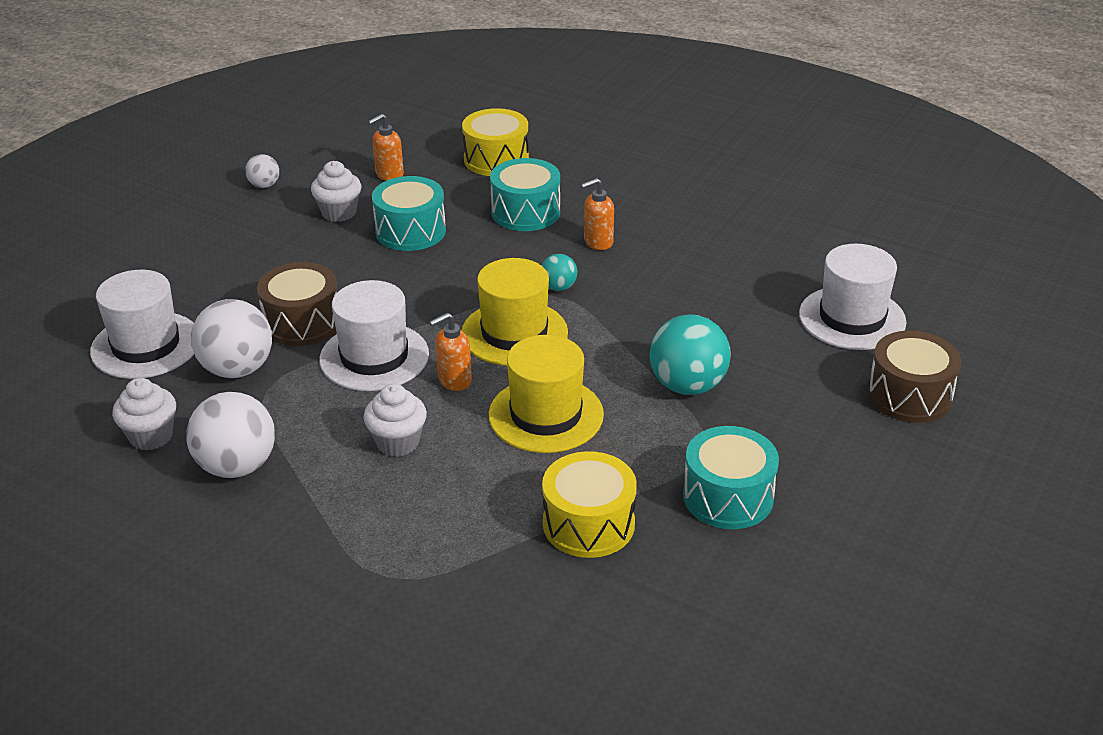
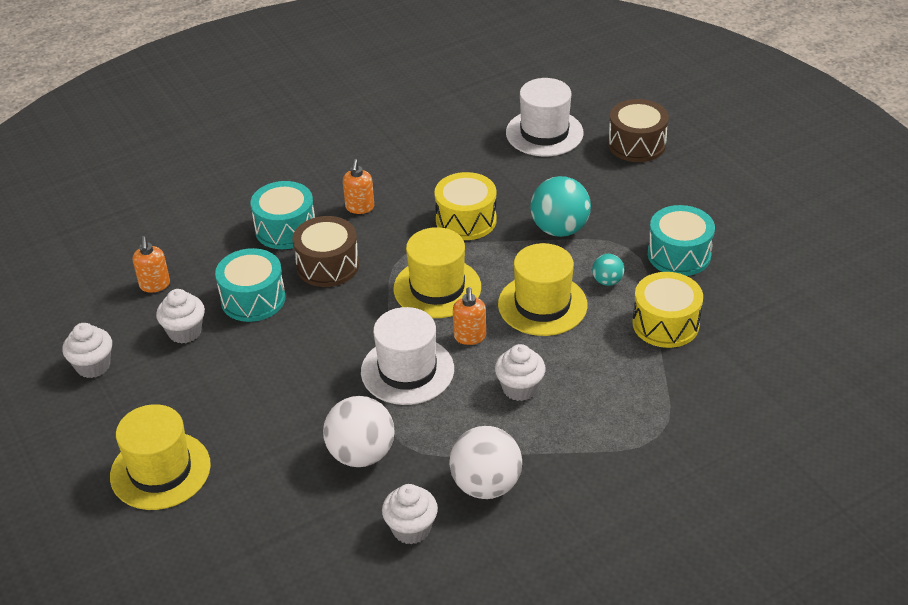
camera: 60 degrees left, 5 degrees up
white hat [90,270,194,379] -> none
white ball [245,154,279,188] -> white cupcake [63,323,112,378]
brown drum [257,262,337,346] -> brown drum moved to [292,216,359,287]
yellow drum [462,108,529,176] -> yellow drum moved to [434,172,497,240]
turquoise ball [541,254,577,291] -> turquoise ball moved to [592,254,624,286]
none -> yellow hat [110,404,211,510]

